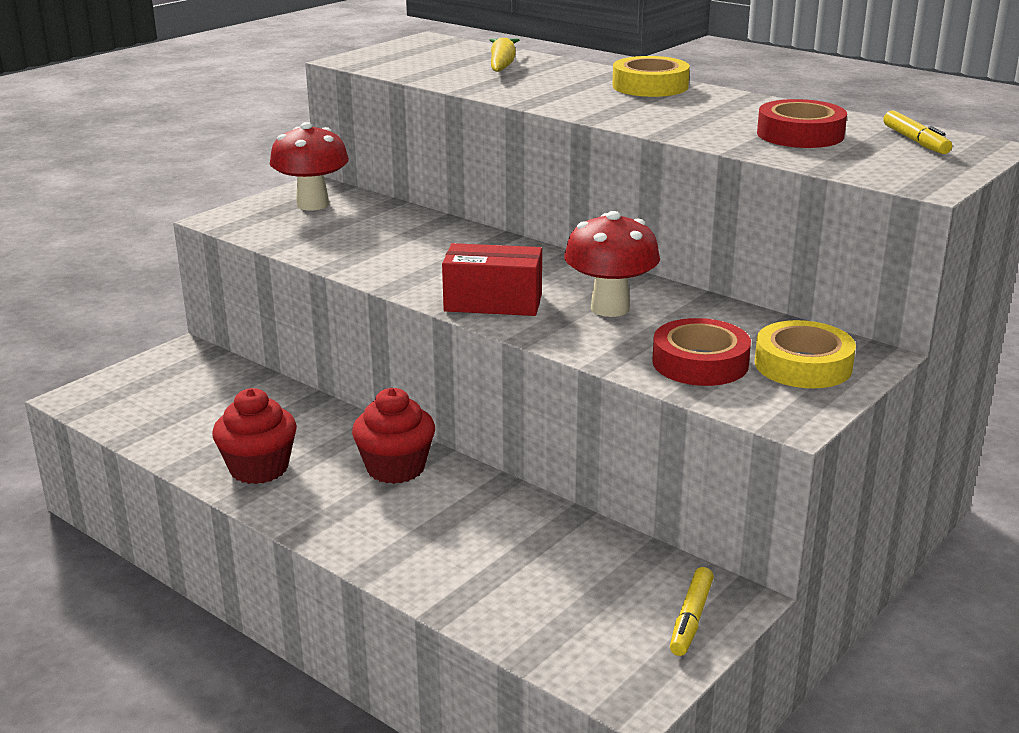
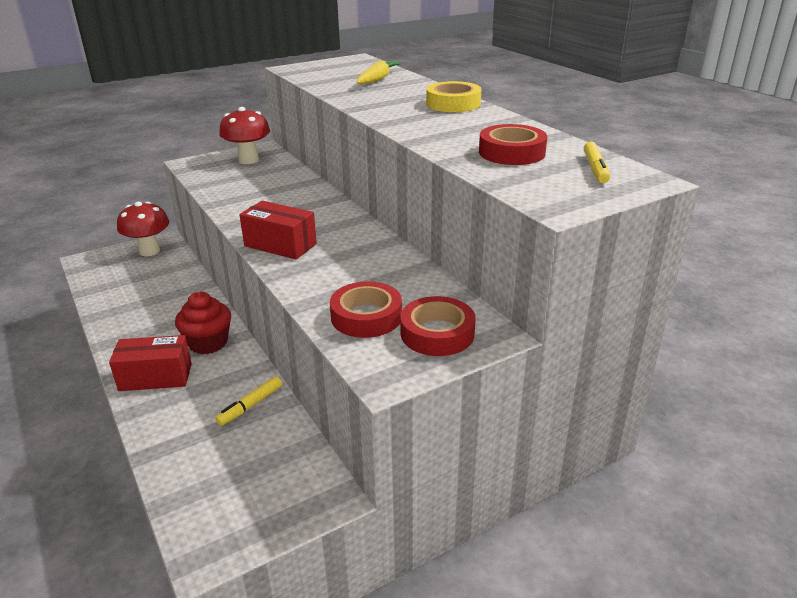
camera: 20 degrees right, 5 degrees up
red cupcake [212,388,297,484] -> none
red mushroom [564,211,660,317] -> red mushroom moved to [117,202,169,256]
yellow marker [670,567,714,656] -> yellow marker moved to [215,376,282,426]
yellow tape [755,320,856,388] -> red tape [400,296,475,356]
none -> red box [109,335,192,391]

